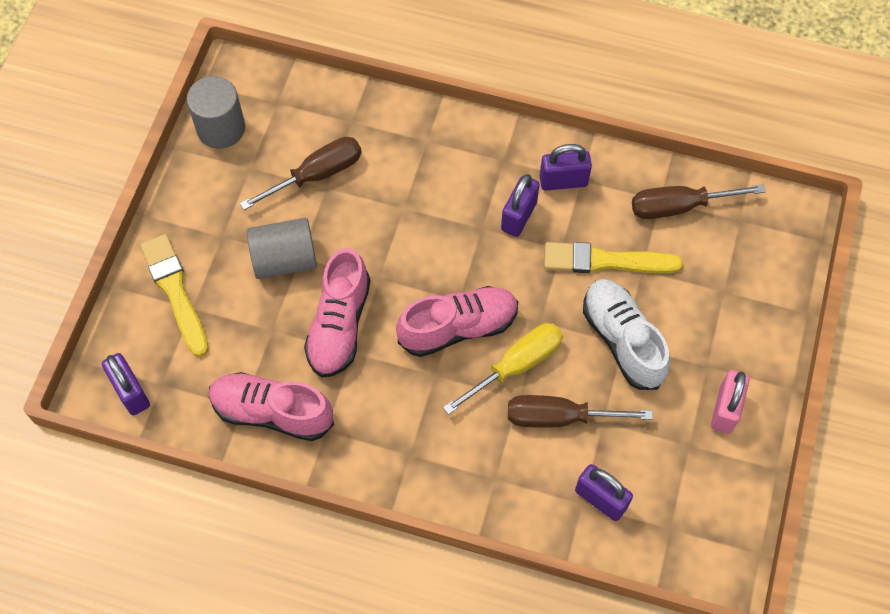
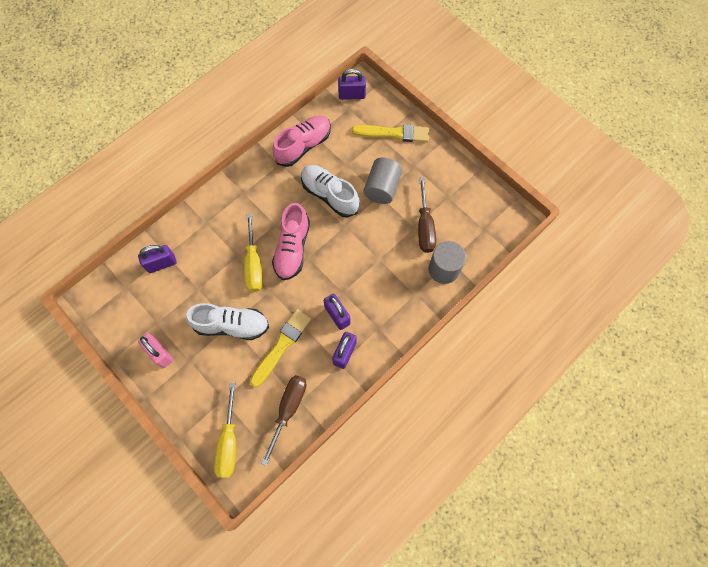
camera: 120 degrees right, 5 degrees up
grey cylinder [187,76,245,149] -> grey cylinder moved to [429,241,466,284]
pink shoe [304,248,370,378] -> white shoe [301,165,360,218]
brown screwdriver [508,395,653,428] -> none
none -> yellow screwdriver [214,383,236,478]

